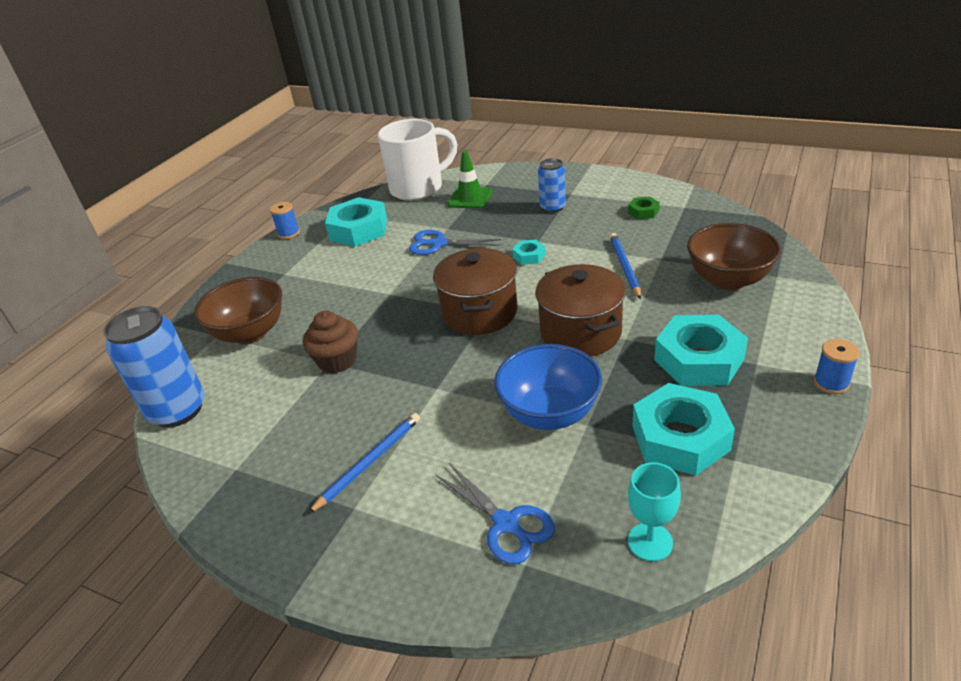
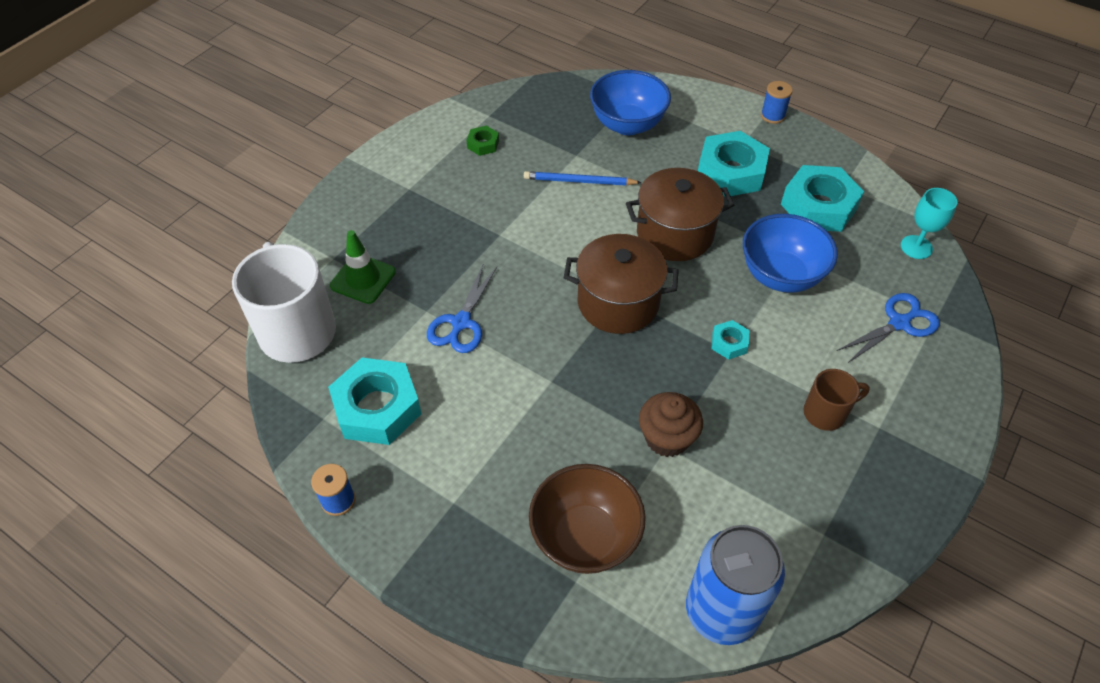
camera: 85 degrees left, 15 degrees up
blue pencil [308,413,420,514] -> brown mug [803,369,870,431]
turquoise nut [512,240,546,265] -> turquoise nut moved to [711,320,749,360]
blue can [538,158,566,213] -> none
brown bowl [687,223,781,290] -> blue bowl [590,70,671,135]

